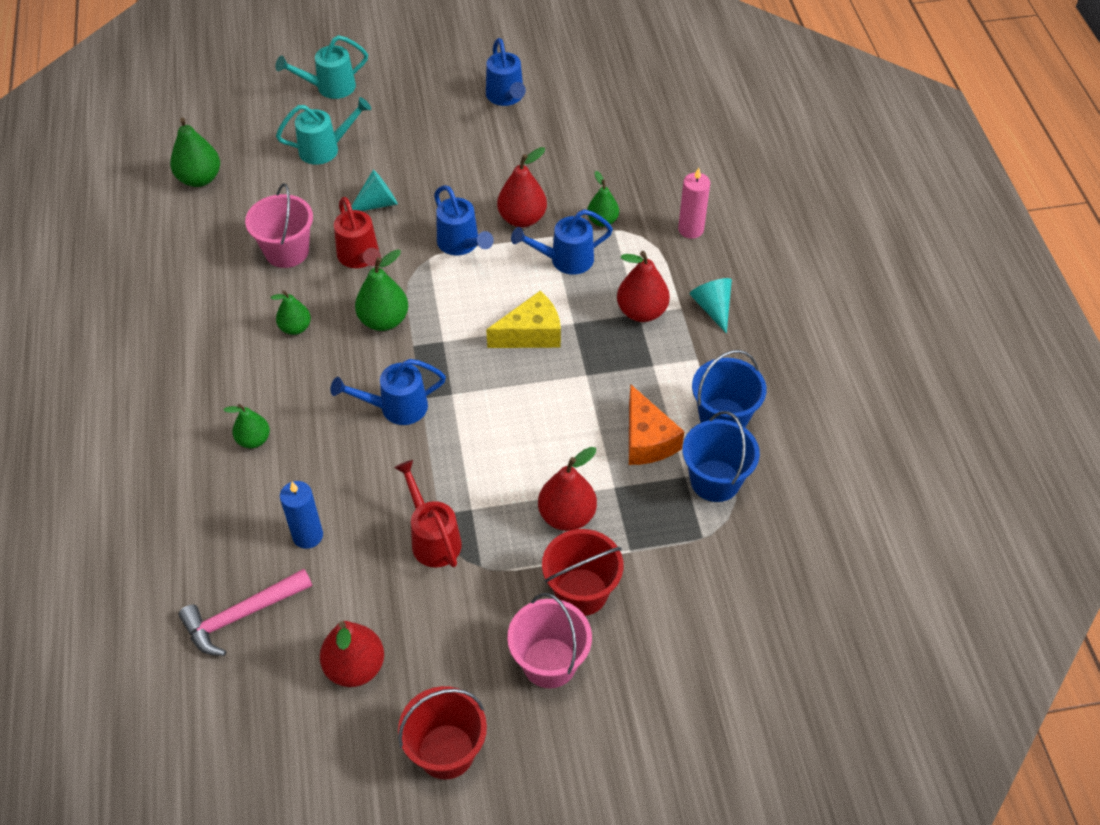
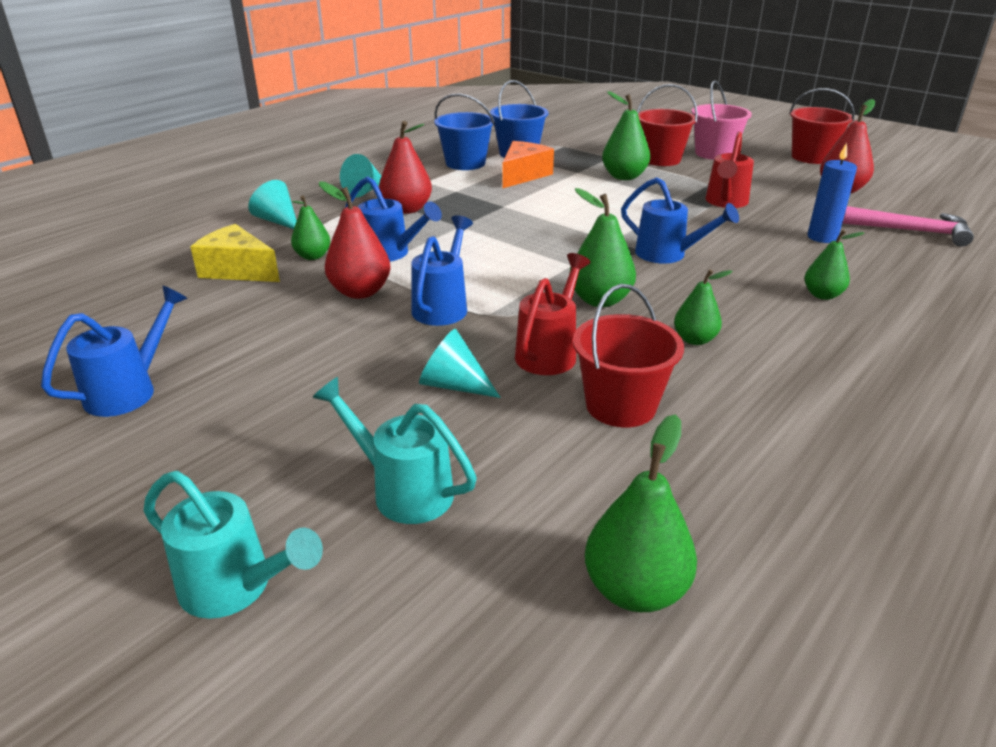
camera: 130 degrees left, 20 degrees down
pink bucket [245,183,313,268] -> red bucket [573,284,684,427]
yellow cheese [486,291,561,348] -> yellow cheese moved to [191,224,280,282]
red pear [538,447,597,531] -> green pear [602,91,650,180]
pink candle [678,168,710,239] -> turquoise cone [248,180,297,229]

